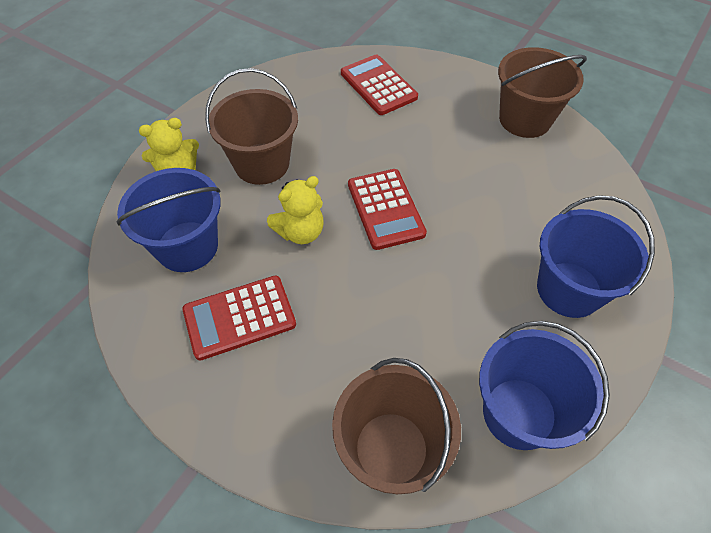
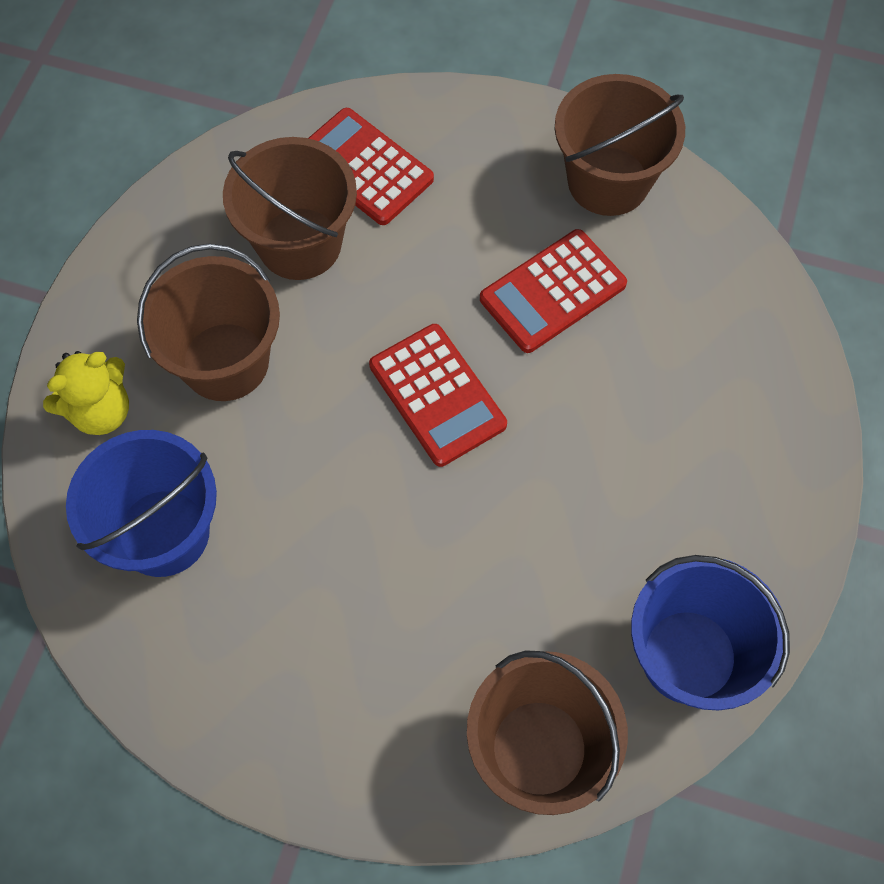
camera: 15 degrees left, 10 degrees up
red calculator [182,275,296,360] -> red calculator moved to [480,229,627,353]
yellow teddy bear [267,176,324,244] -> none
blue bucket [537,195,655,318] -> none
none -> brown bucket [223,137,357,280]

